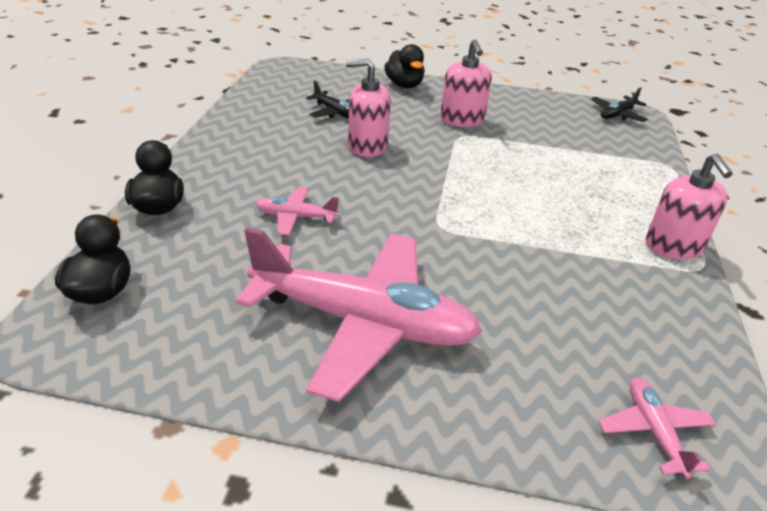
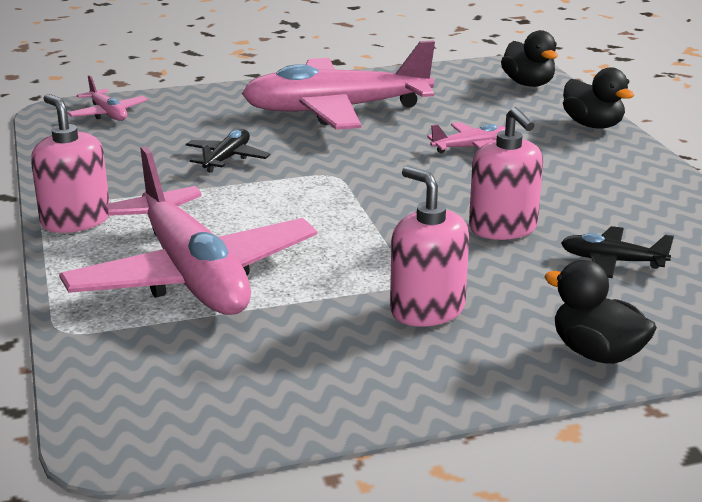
camera: 155 degrees right, 10 degrees down
pink soap dispenser [346,59,391,157] -> pink soap dispenser turned 90 degrees clockwise [469,107,543,240]
black plane [591,87,648,122] -> black plane moved to [186,129,270,173]
none -> pink plane [59,146,317,315]

